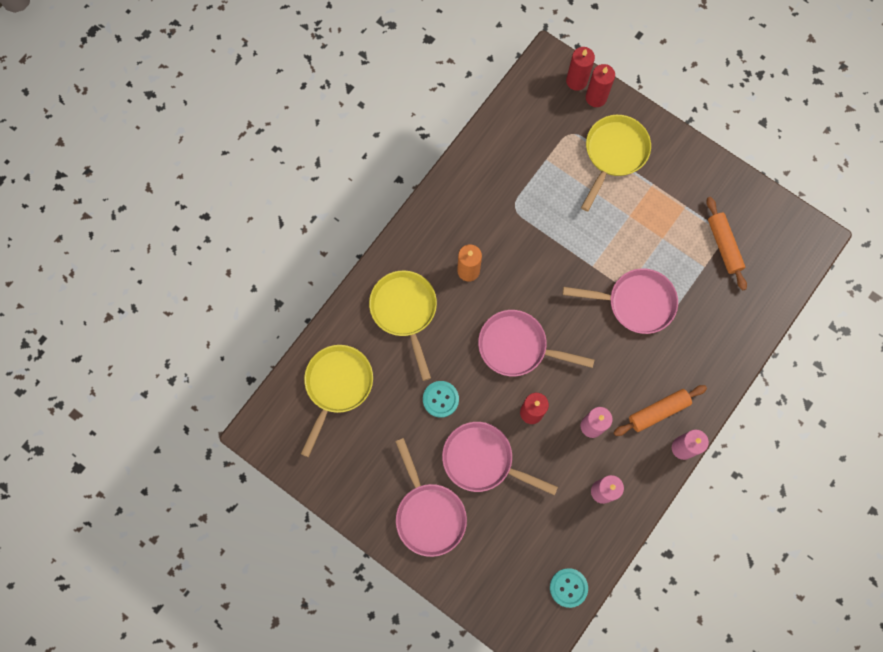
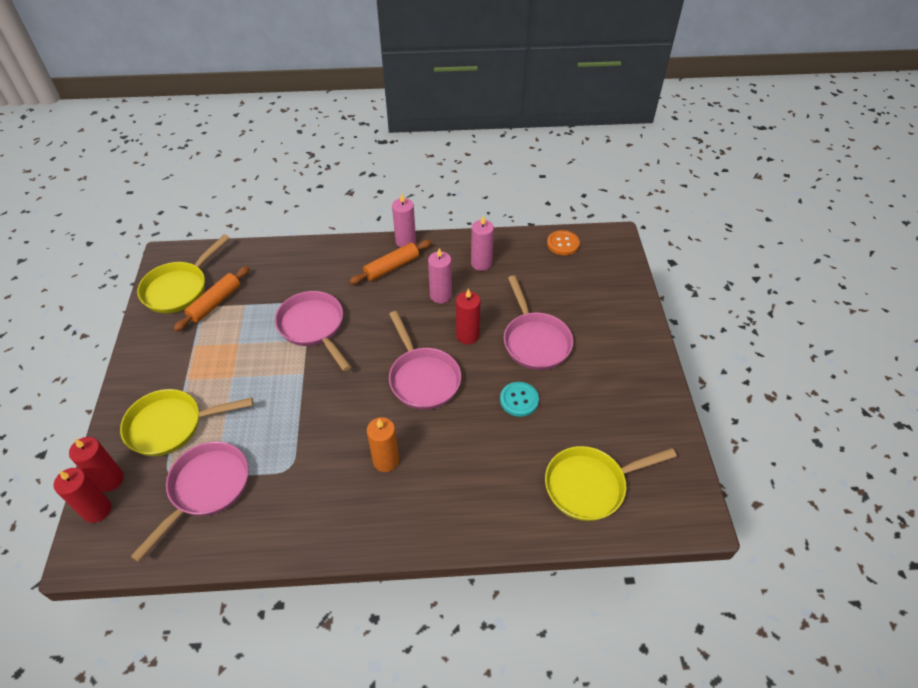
camera: 130 degrees left, 25 degrees down
yellow pan [369,271,437,381] -> yellow pan moved to [137,234,230,313]
pink pan [395,438,467,557] -> pink pan moved to [130,441,249,562]
turquoise button [550,568,588,608] -> orange button [547,230,580,255]
orange rolling pin [614,385,707,436] -> orange rolling pin turned 60 degrees counterclockwise [349,240,431,284]

